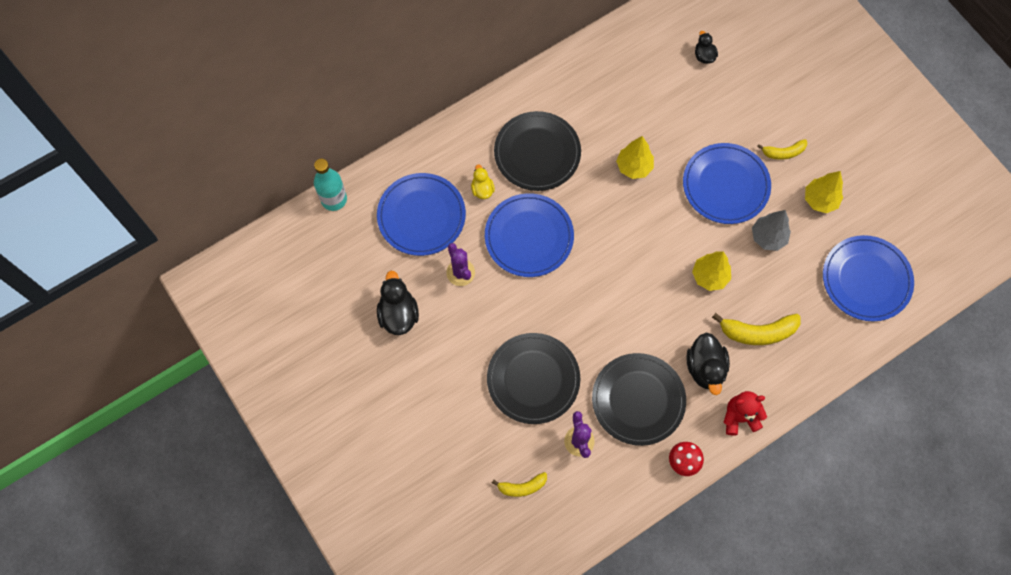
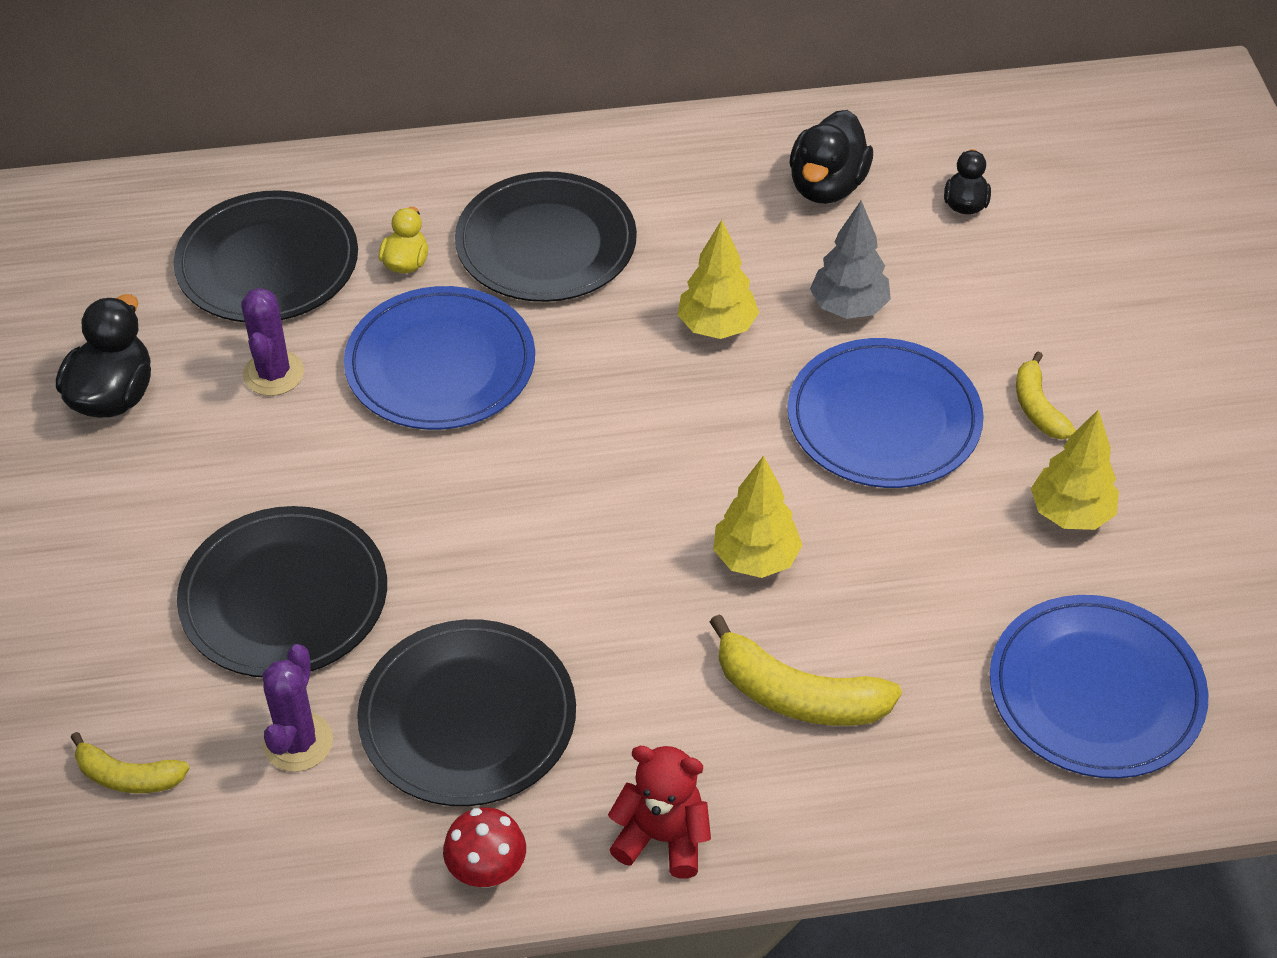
camera: 25 degrees right, 20 degrees down
turquoise bottle [314,159,347,211] -> none
blue plate [377,173,466,256] -> black plate [173,190,358,322]
black duck [686,332,730,395] -> black duck moved to [790,110,873,204]
grey tree [752,210,791,251] -> grey tree moved to [810,200,891,319]
yellow banana [757,139,807,160] -> yellow banana turned 60 degrees clockwise [1016,352,1076,440]

